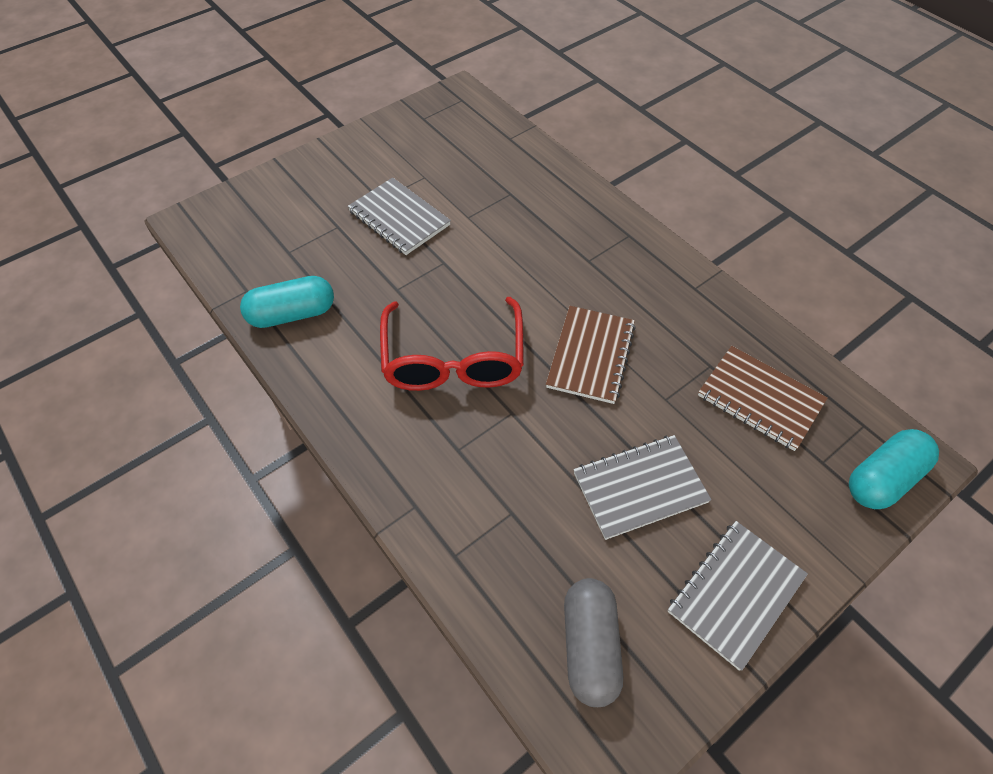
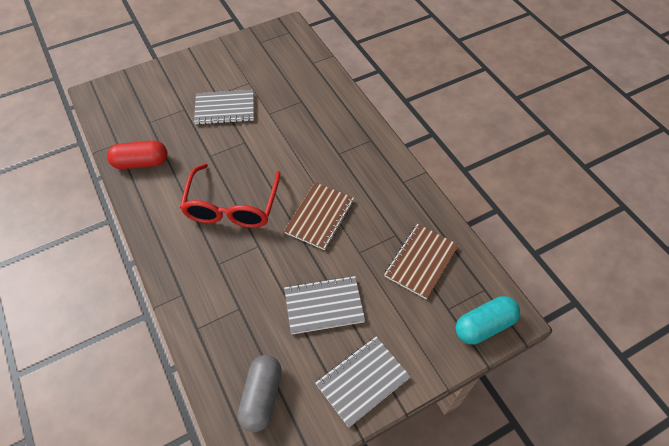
camera: 10 degrees right, 0 degrees up
turquoise capsule [240,276,334,328] -> red capsule [107,140,168,169]
grey notebook [348,178,451,255] -> grey notebook turned 60 degrees counterclockwise [194,90,254,125]
brown notebook [698,346,828,451] -> brown notebook turned 75 degrees clockwise [384,224,459,299]

